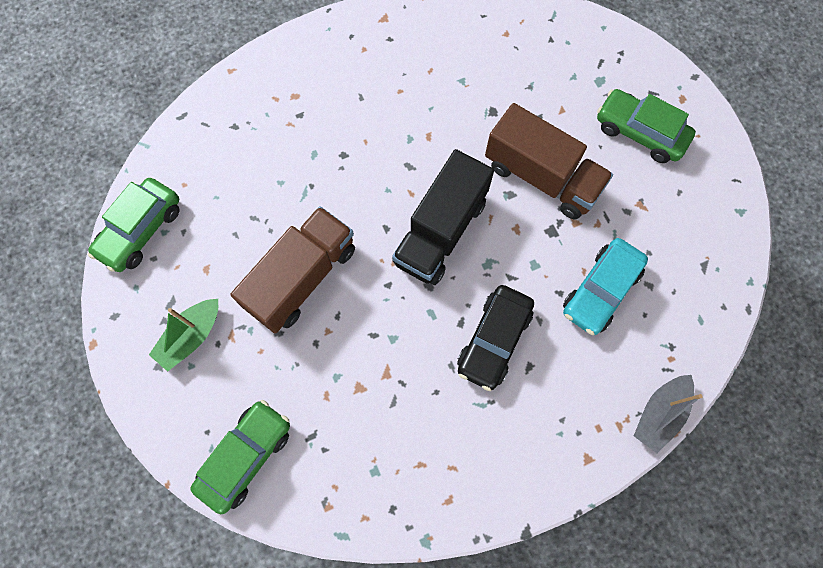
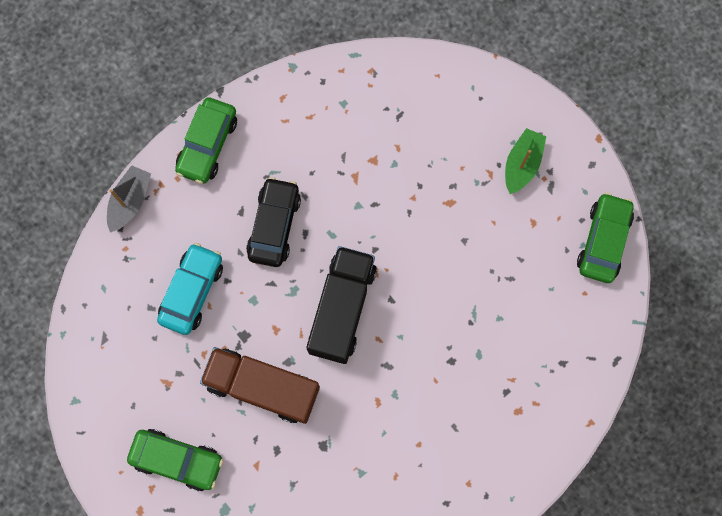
camera: 165 degrees right, 5 degrees up
green car [190,400,290,514] -> green car moved to [175,97,237,184]
brown truck [230,206,355,333] -> none

